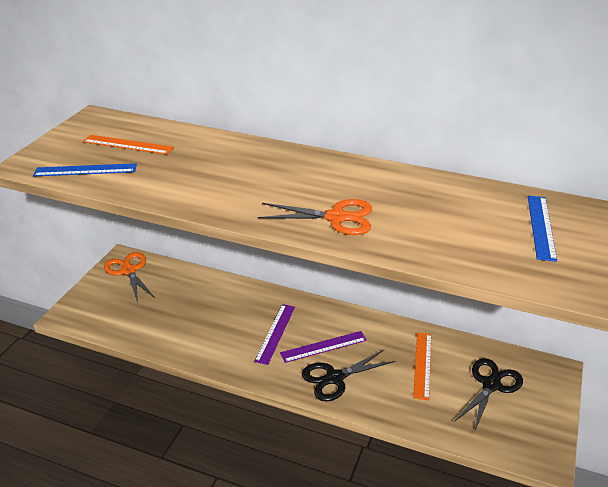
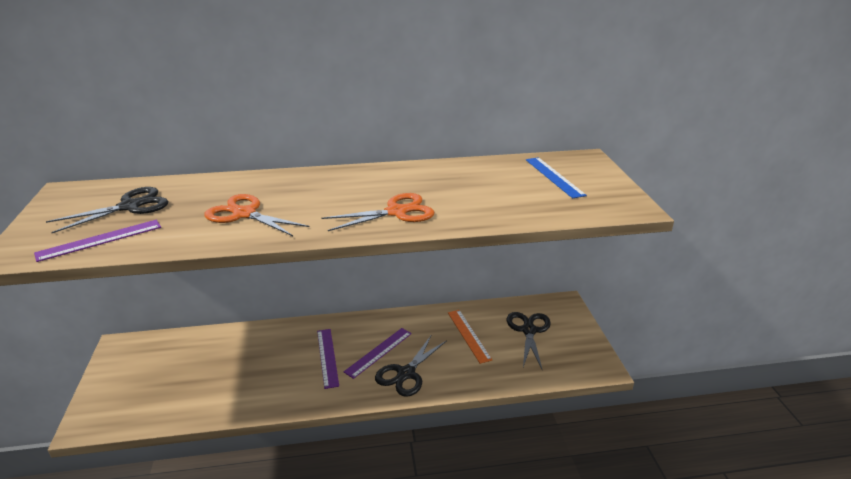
camera: 30 degrees left, 5 degrees down
blue ruler [33,163,137,177] -> purple ruler [34,220,161,262]
orange ruler [83,135,174,155] -> black scissors [46,187,168,233]
orange scissors [104,252,155,303] -> orange scissors moved to [204,194,309,236]

